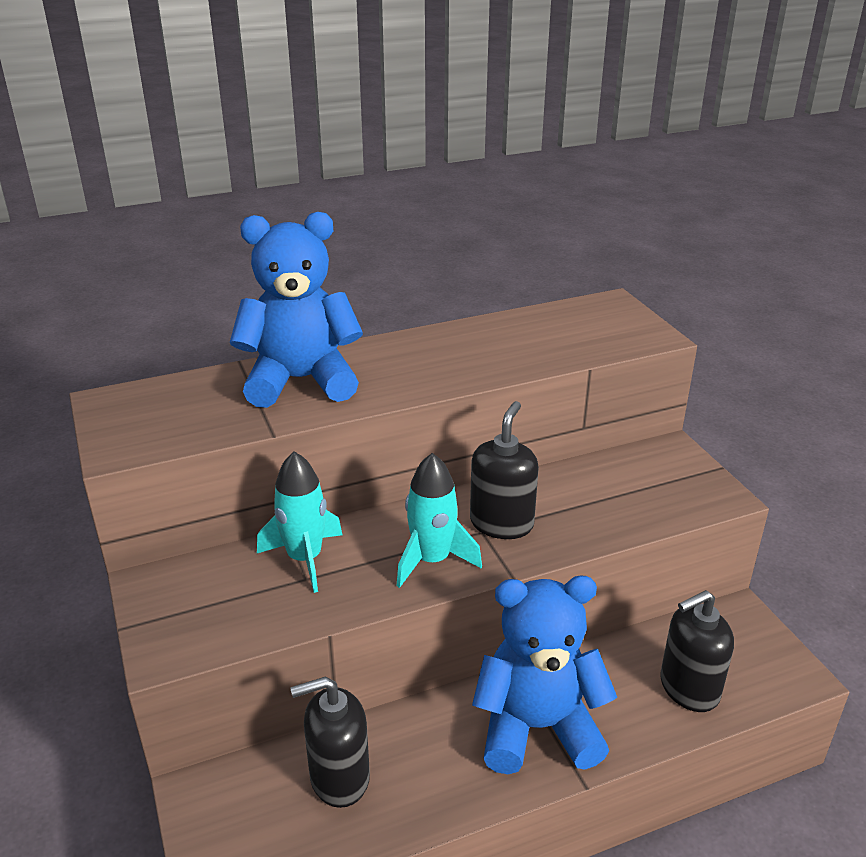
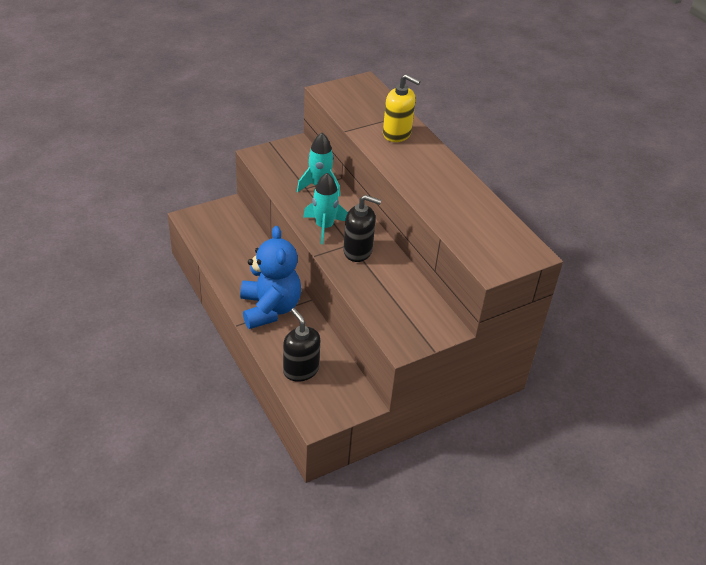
camera: 80 degrees right, 10 degrees up
blue teddy bear [230,212,363,408] -> yellow soap dispenser [383,74,421,142]
black soap dispenser [290,677,370,808] -> none

